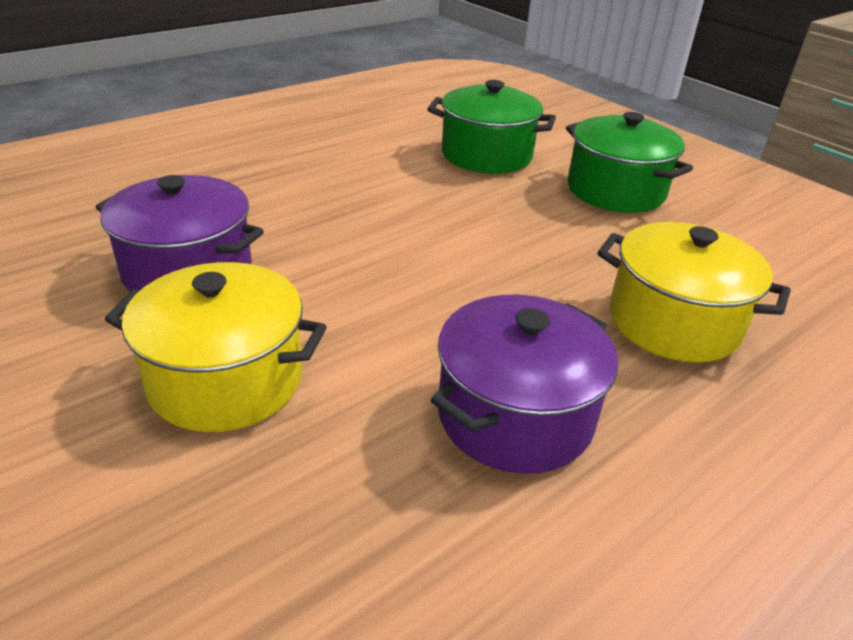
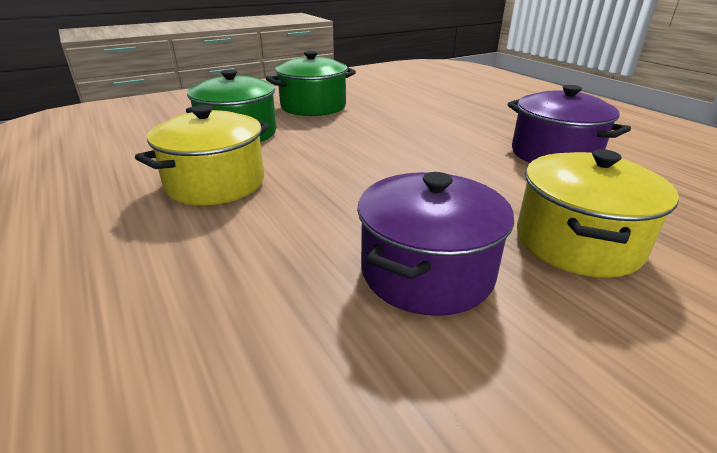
camera: 80 degrees left, 5 degrees down
yellow pot [597,222,791,363] -> yellow pot moved to [135,105,269,205]

